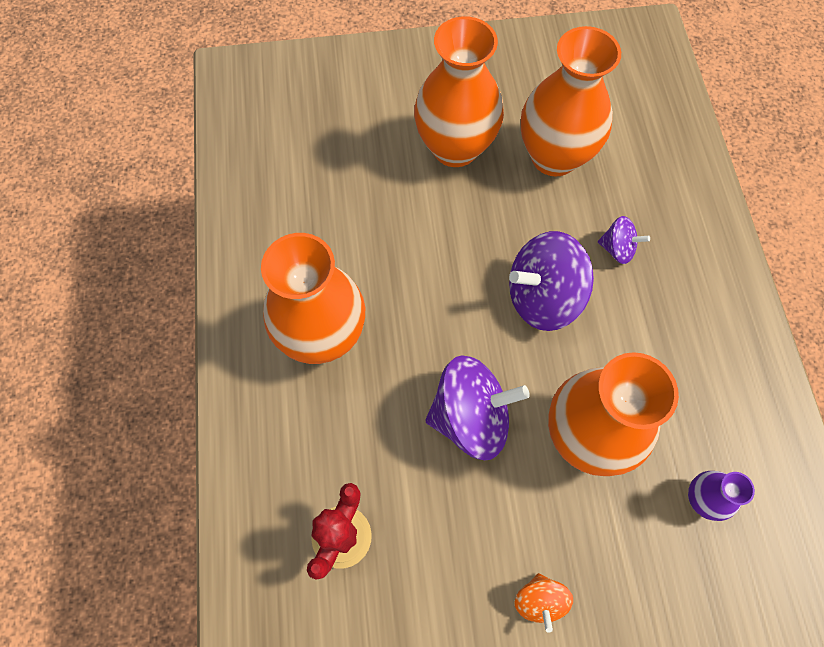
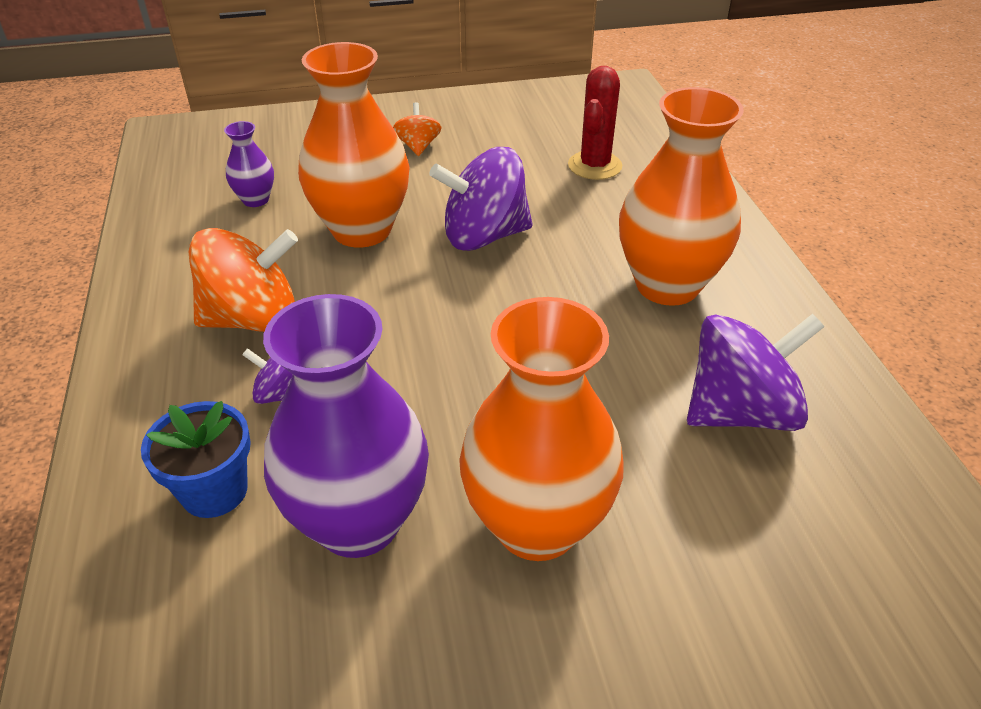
camera: 175 degrees right, 25 degrees down
purple spinning top [509,231,594,331] -> purple spinning top moved to [687,314,824,431]
orange vase [521,26,621,177] -> purple vase [263,294,429,558]
none -> blue flower pot [141,401,251,518]
none -> orange spinning top [189,228,298,332]

